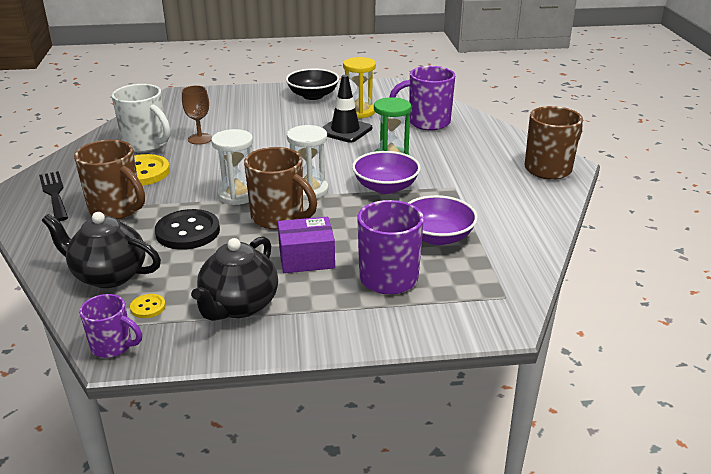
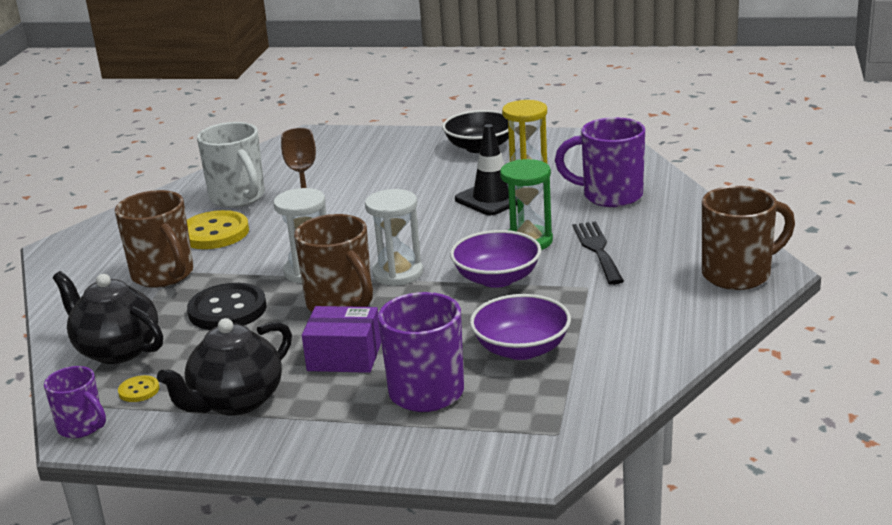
camera: 20 degrees right, 5 degrees down
black fork [39,171,68,221] -> black fork moved to [572,221,624,285]

